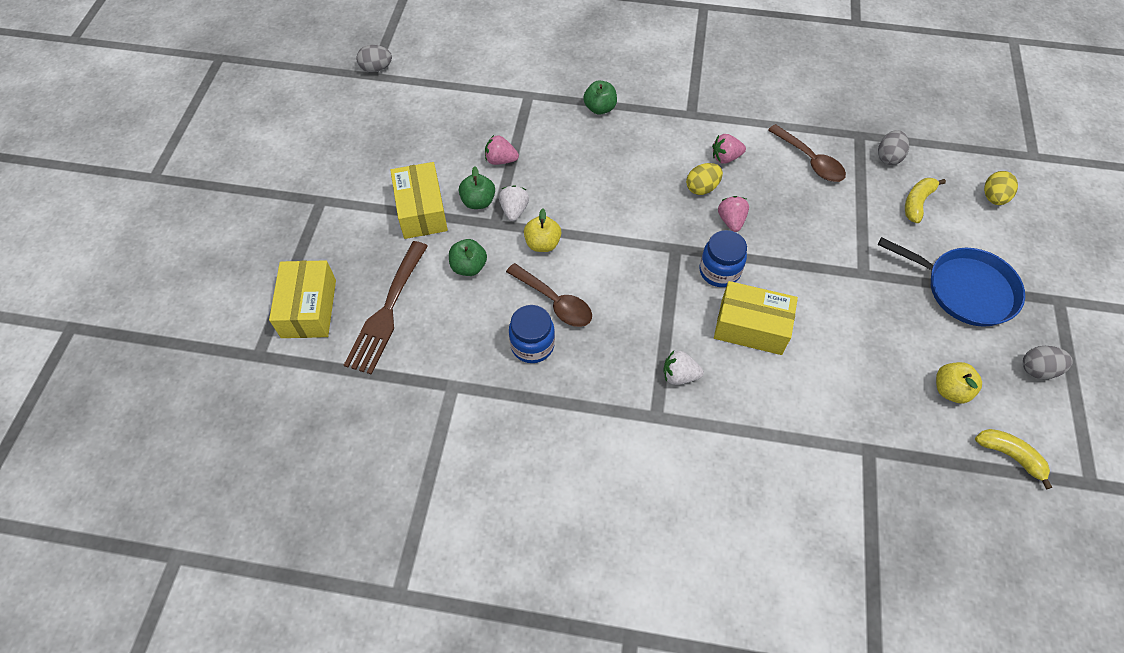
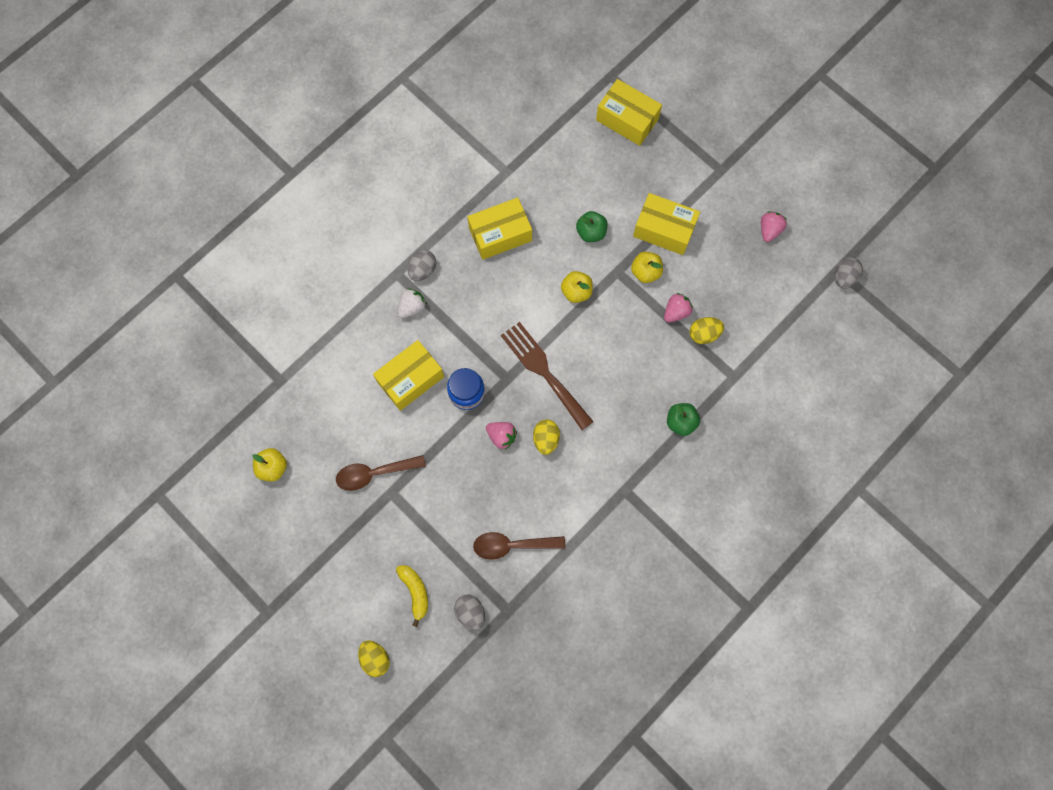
camera: 125 degrees right, 15 degrees up
brown fork [344,241,428,375] -> brown fork moved to [501,322,594,430]
green apple [459,166,495,209] -> yellow apple [631,252,663,283]
white strawberry [499,185,529,221] -> none
brown spoon [506,263,592,327] -> brown spoon moved to [336,455,426,491]
blue jar [509,305,555,363] -> yellow box [467,197,532,260]
pink strawberry [712,134,746,164] -> pink strawberry moved to [761,212,787,242]
blue pan [878,237,1025,327] -> none
yellow banana [975,429,1052,489] -> none
grey egg [1023,346,1073,379] -> grey egg moved to [408,250,436,281]
none -> yellow egg [689,317,724,344]

